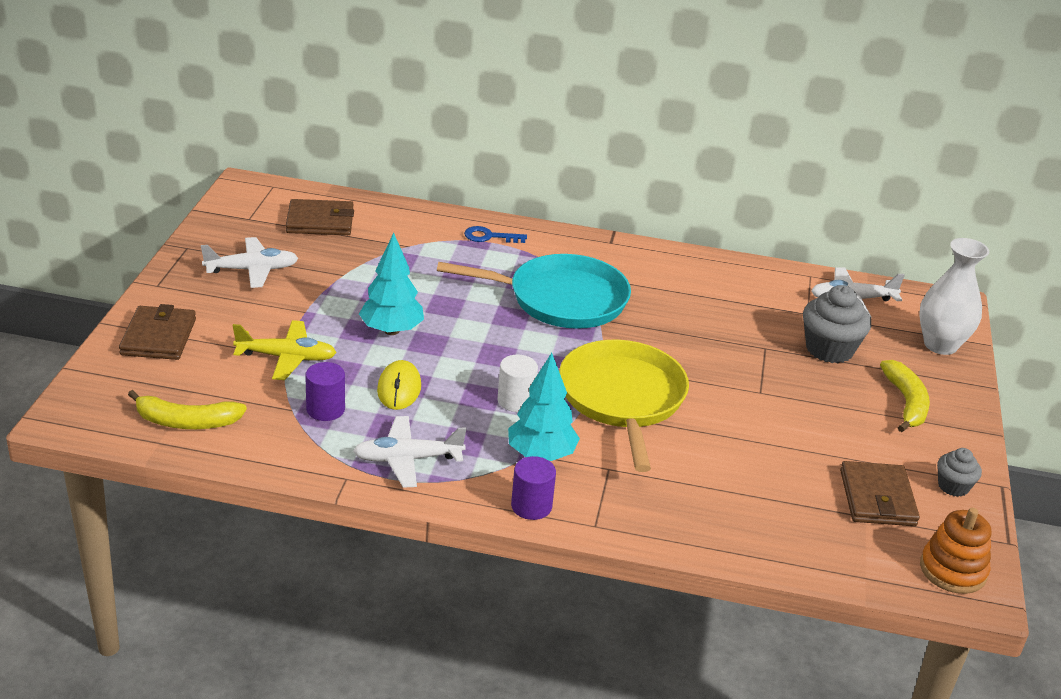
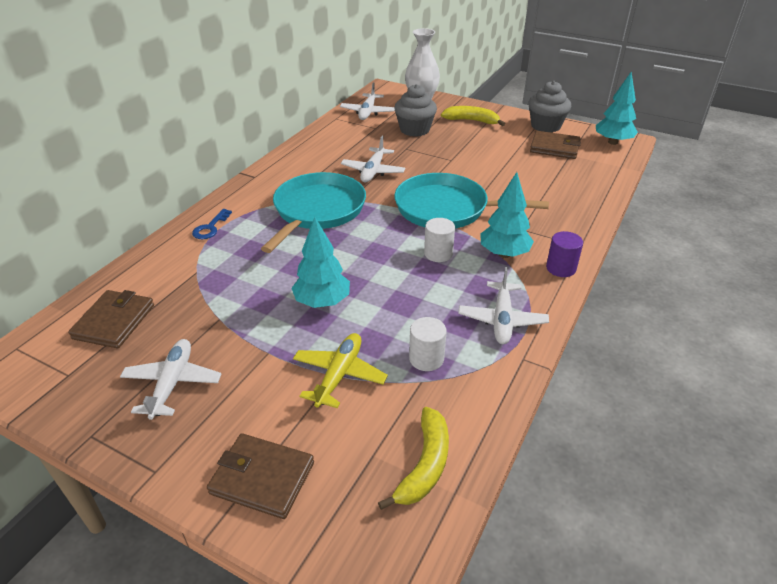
camera: 70 degrees left, 5 degrees up
purple cylinder [305,362,345,421] -> white cylinder [409,317,447,371]
yellow mouse [377,360,421,410] -> none
yellow pan [559,340,689,472] -> turquoise pan [394,173,549,229]
orange stacking toy [920,508,991,594] -> turquoise tree [596,72,638,145]
grey cupcake [937,448,982,497] -> grey cupcake [528,81,571,133], size x1.76
none -> white plane [341,136,405,182]

